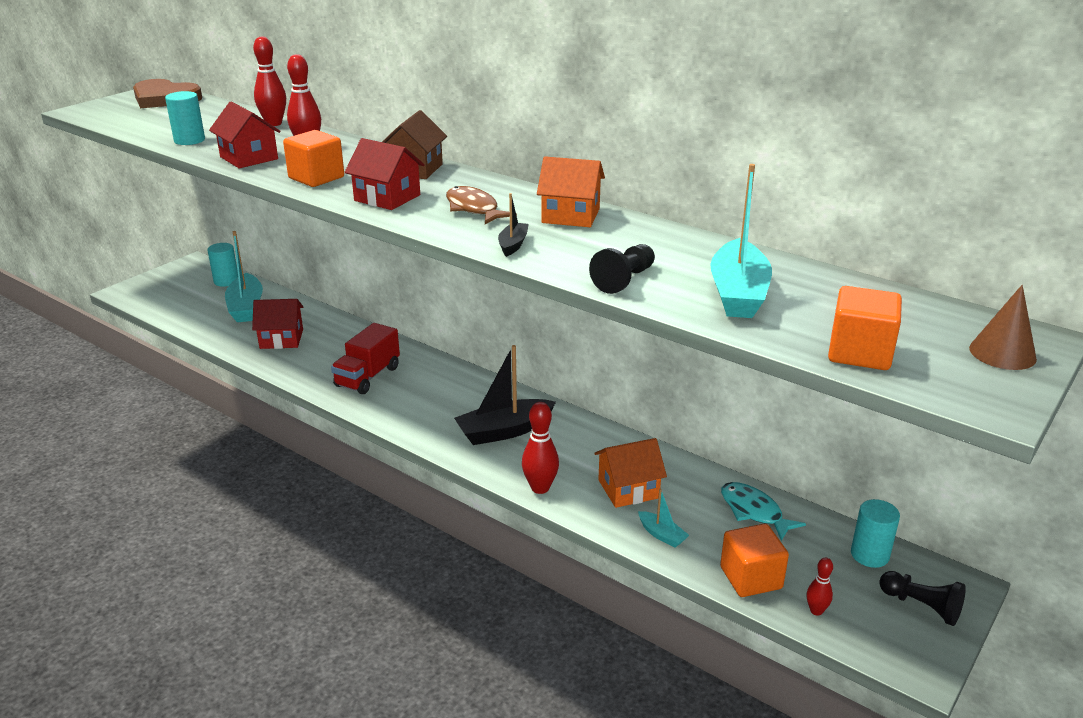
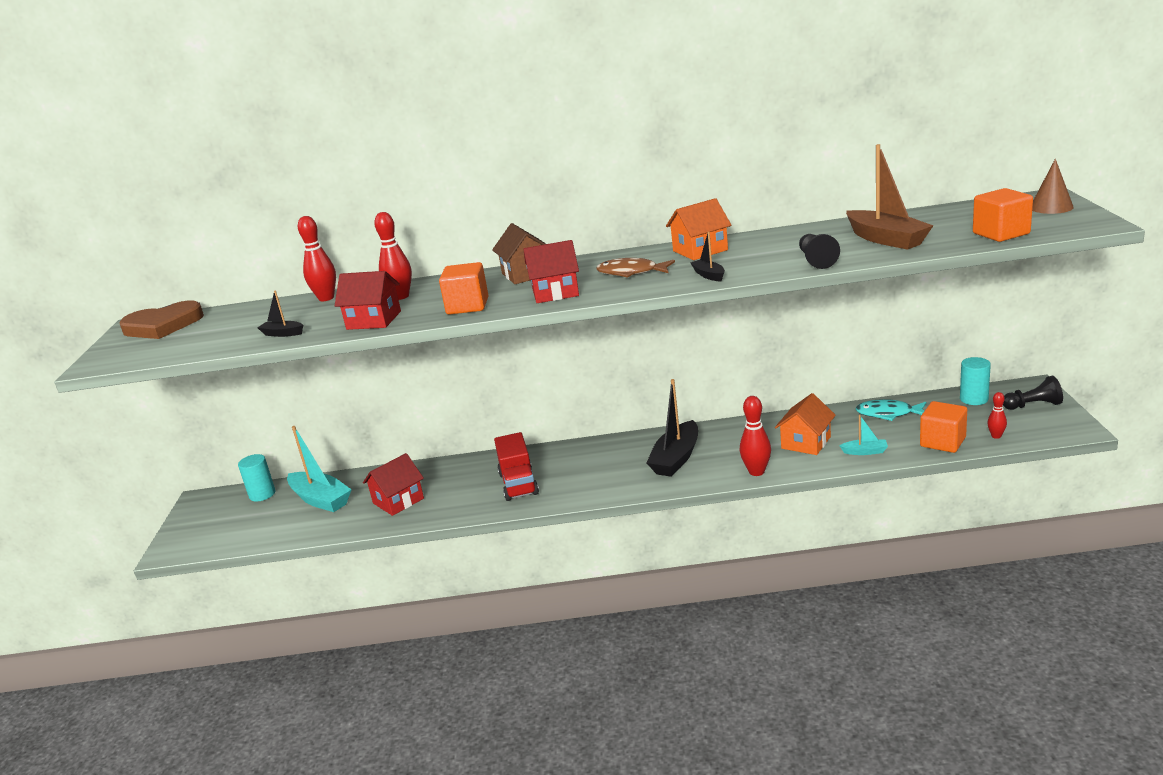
camera: 35 degrees left, 5 degrees down
turquoise cylinder [165,91,205,145] -> black boat [258,290,303,337]
turquoise boat [710,164,772,318] -> brown boat [846,144,933,250]

